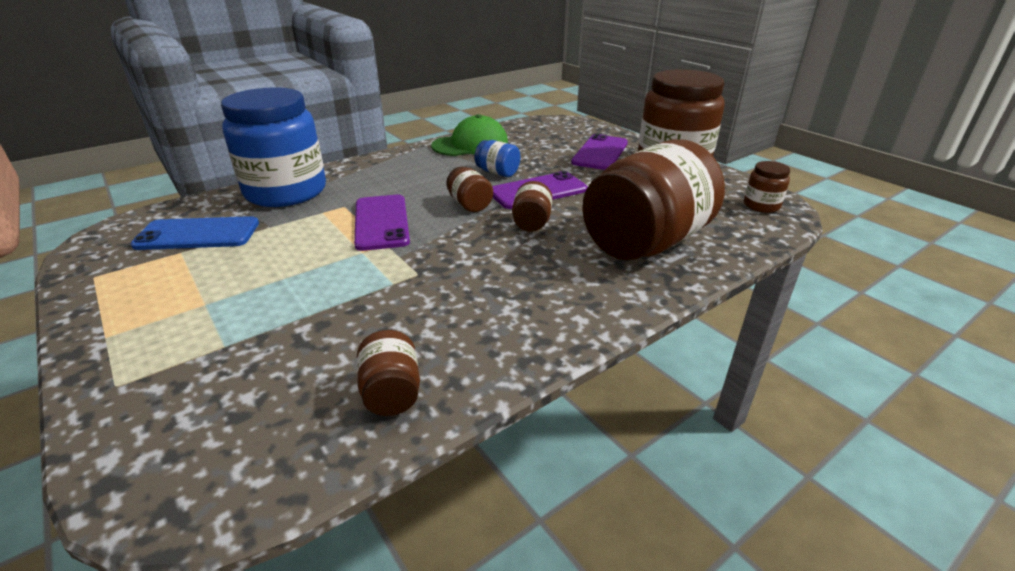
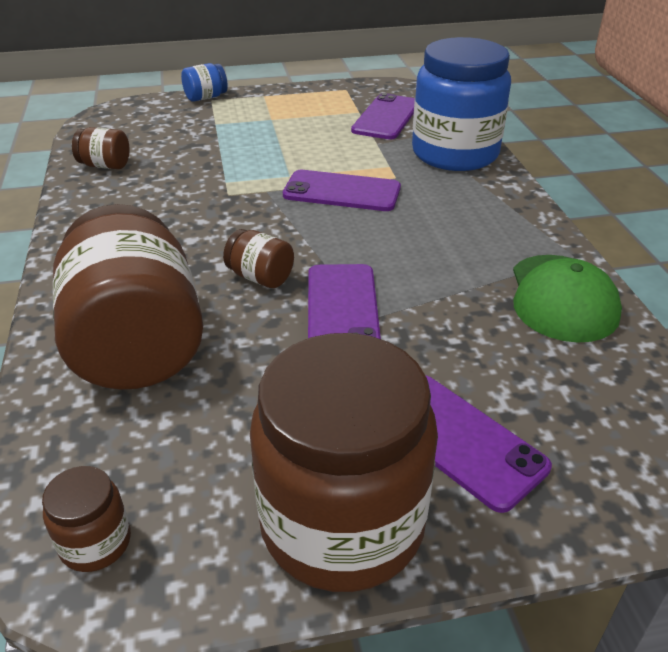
camera: 115 degrees right, 5 degrees up
blue phone [130,216,259,250] -> purple phone [351,93,415,140]
brown jar [446,167,493,212] -> none
blue jar [474,140,520,177] -> blue jar moved to [181,63,228,102]

